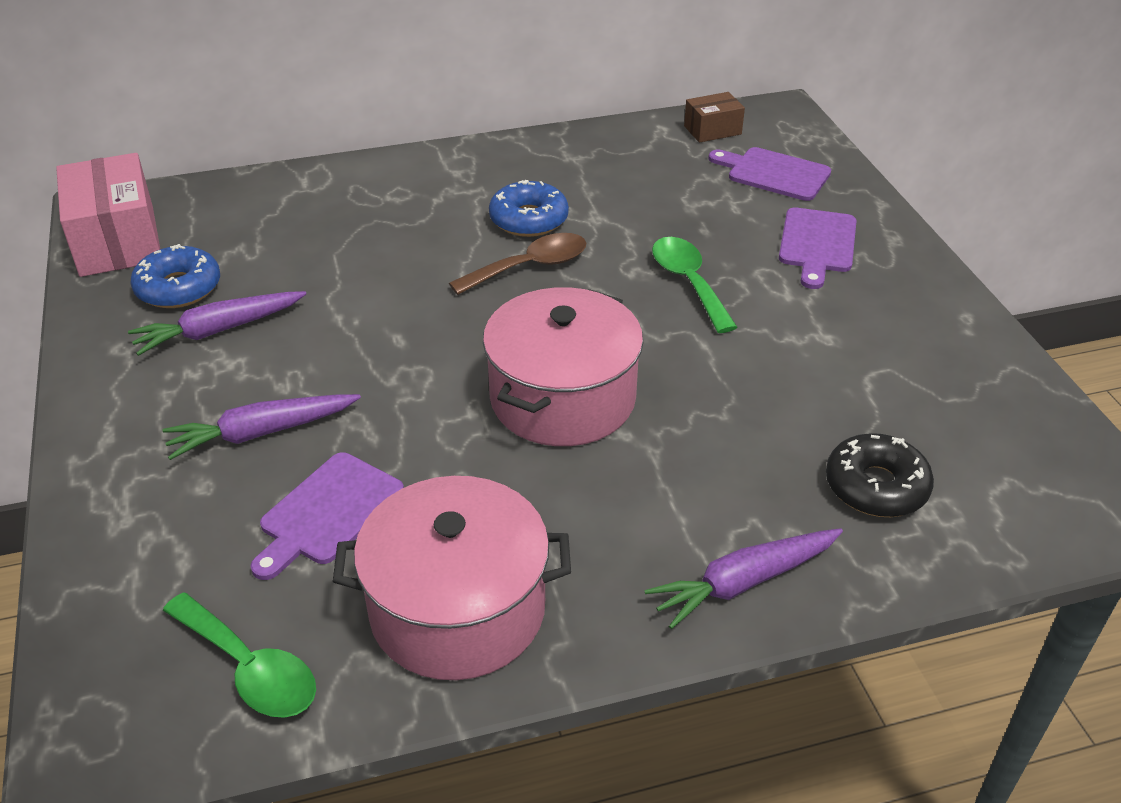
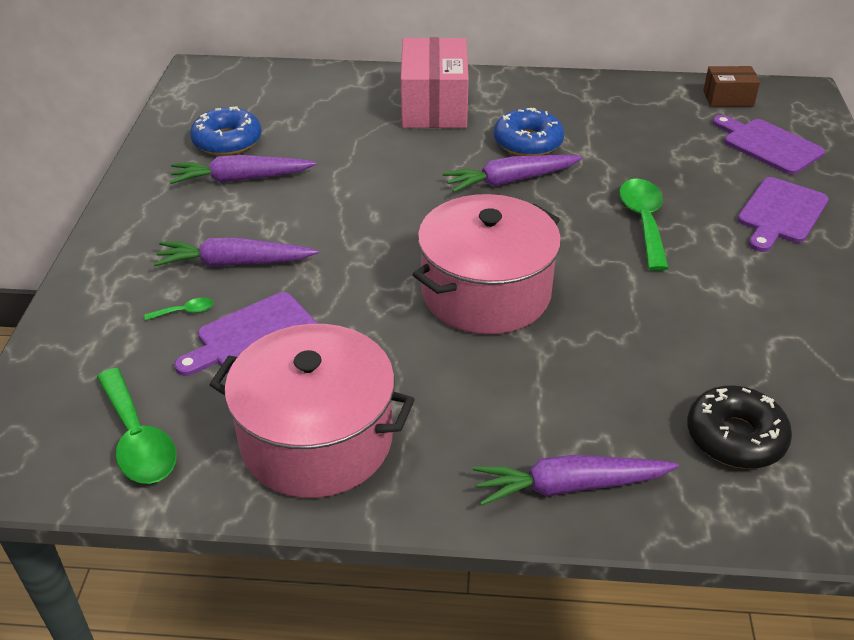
camera: 20 degrees right, 0 degrees up
pink box [56,153,160,277] -> pink box moved to [401,37,469,128]
brown spoon [449,233,586,295] -> purple carrot [442,155,582,192]
none -> green spoon [144,298,214,321]

